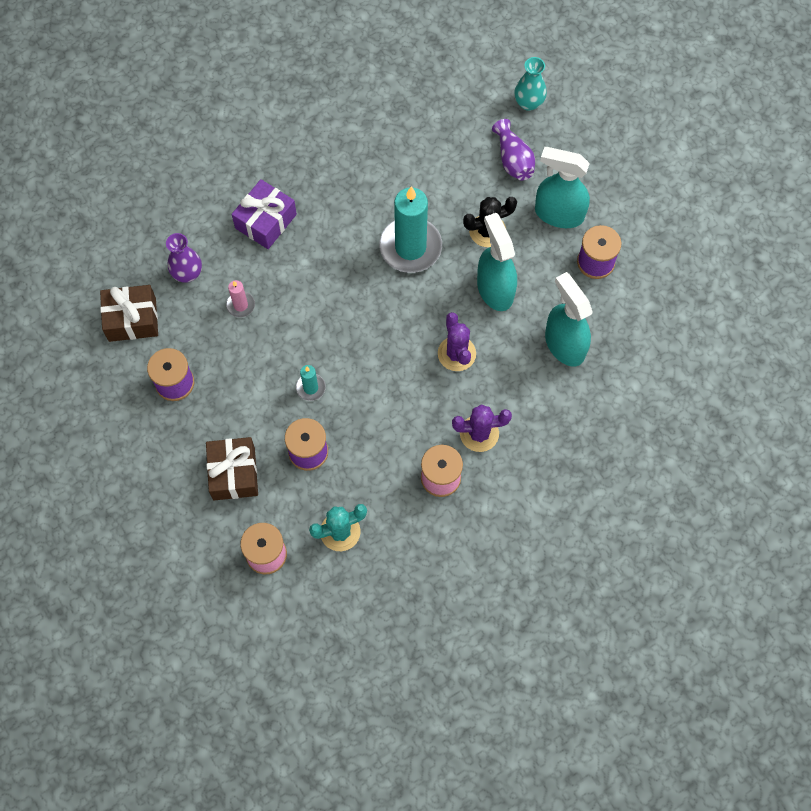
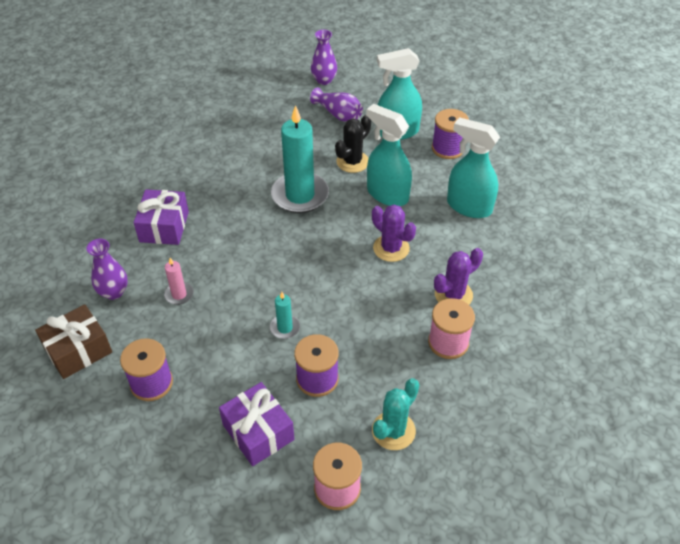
camera: 30 degrees left, 20 degrees down
brown gift [206,437,258,500] -> purple gift [219,382,294,466]
turquoise vase [514,57,547,111] -> purple vase [311,30,337,85]

